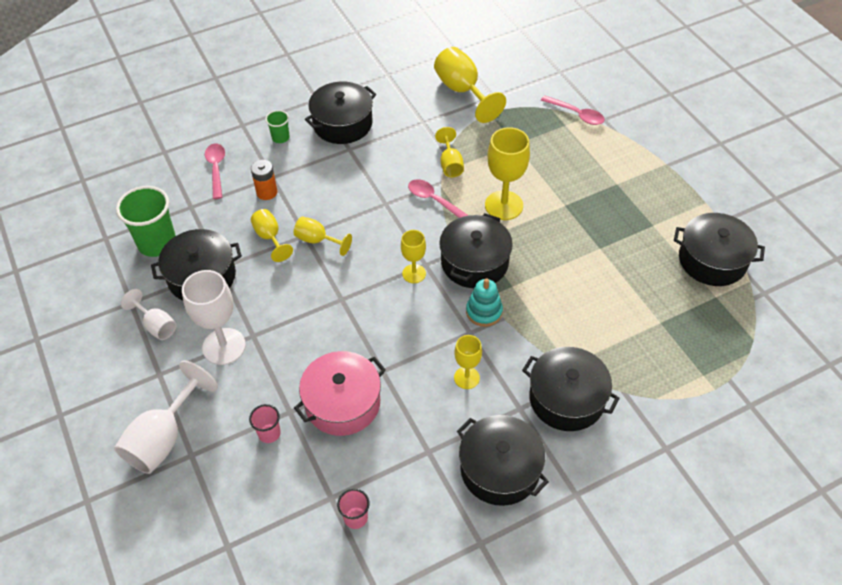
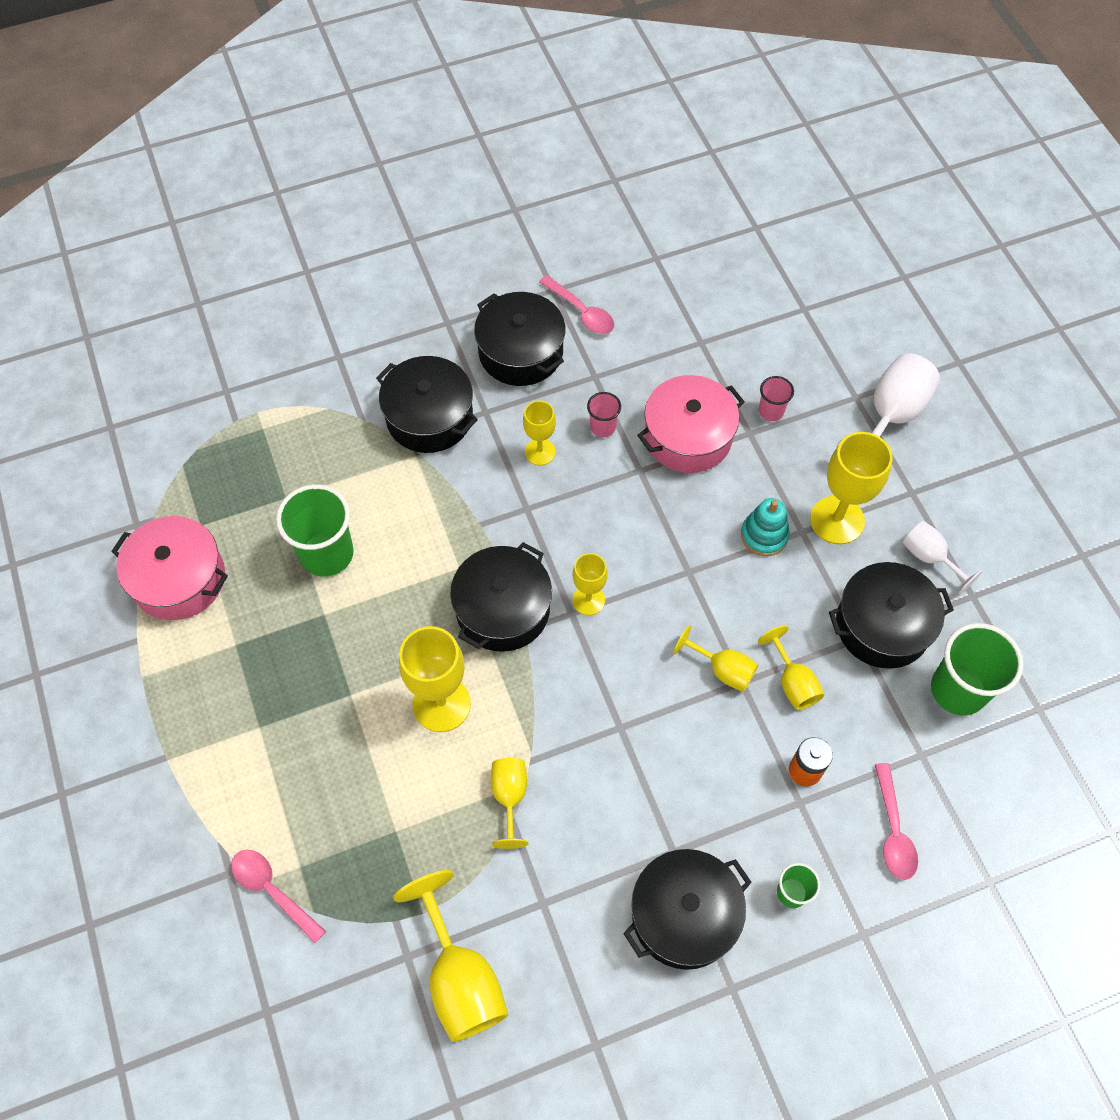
camera: 175 degrees left, 10 degrees up
white goblet [182,270,246,365] -> yellow goblet [810,432,893,544]
pink cup [337,489,370,529] -> pink cup moved to [587,392,621,437]
pink spoon [408,179,469,218] -> pink spoon moved to [539,275,614,334]
turquoise stacking toy [466,278,503,327] -> turquoise stacking toy moved to [741,498,790,556]
black pot [674,213,765,286] -> pink pot [111,516,228,620]
none -> green cup [276,484,354,577]

